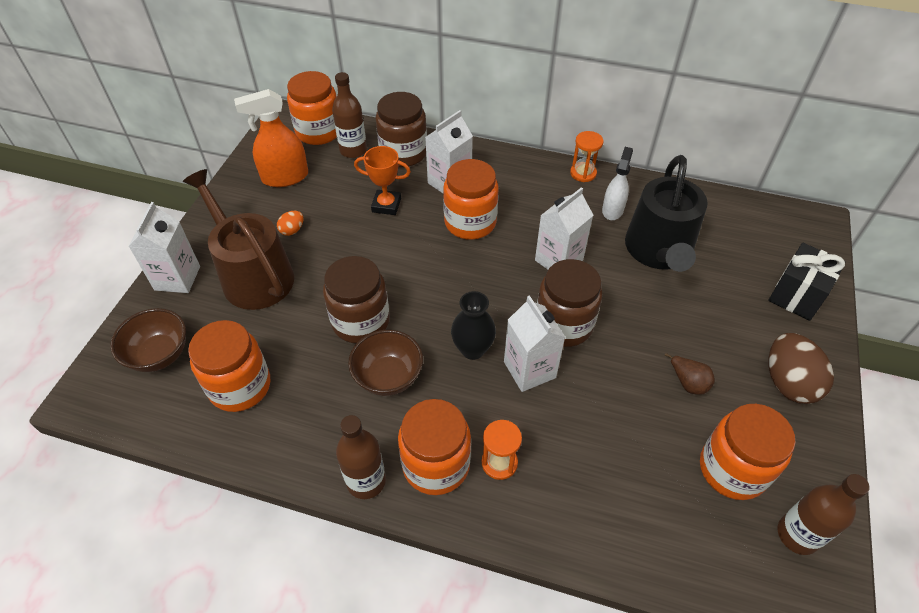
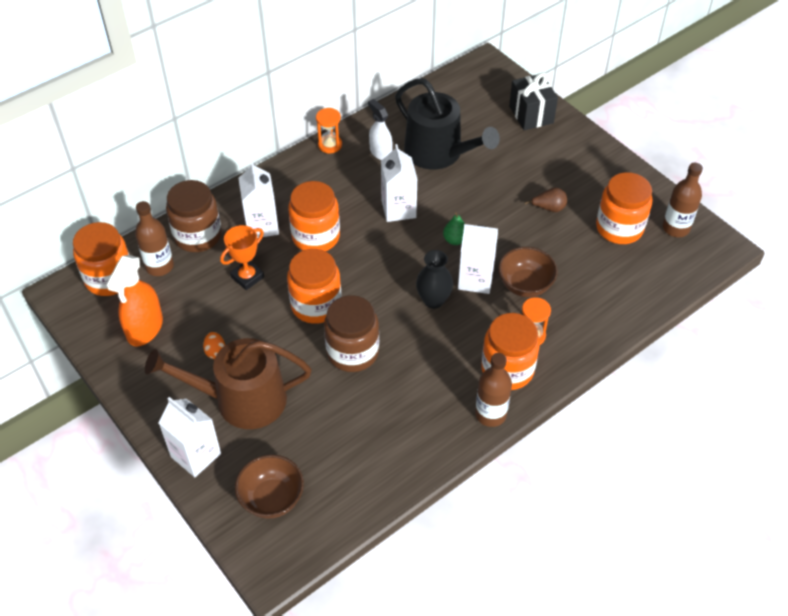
camera: 55 degrees left, 0 degrees up
orange jar [188,320,270,412] -> orange jar moved to [287,249,341,324]
brown bowl [348,330,423,396] -> brown bowl moved to [498,247,558,297]
brown jar [537,259,602,347] -> green pear [443,212,465,245]
brown egg [768,333,834,404] -> none

